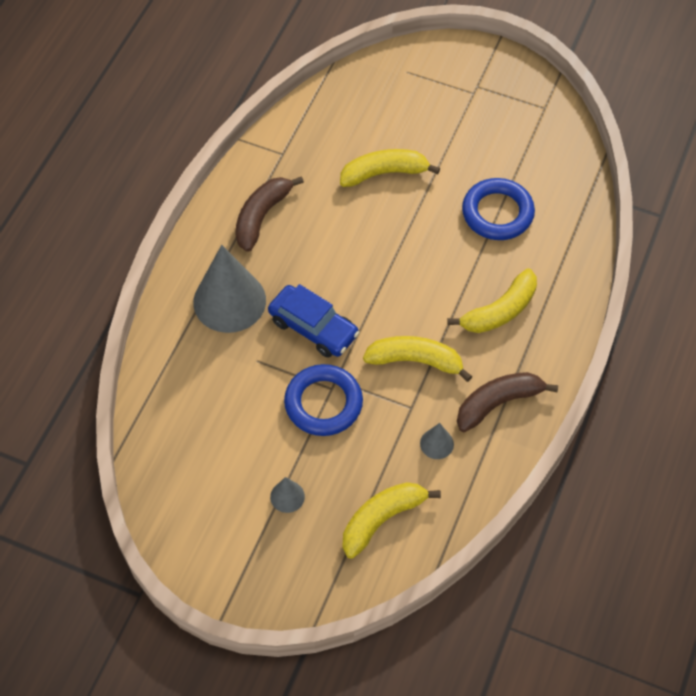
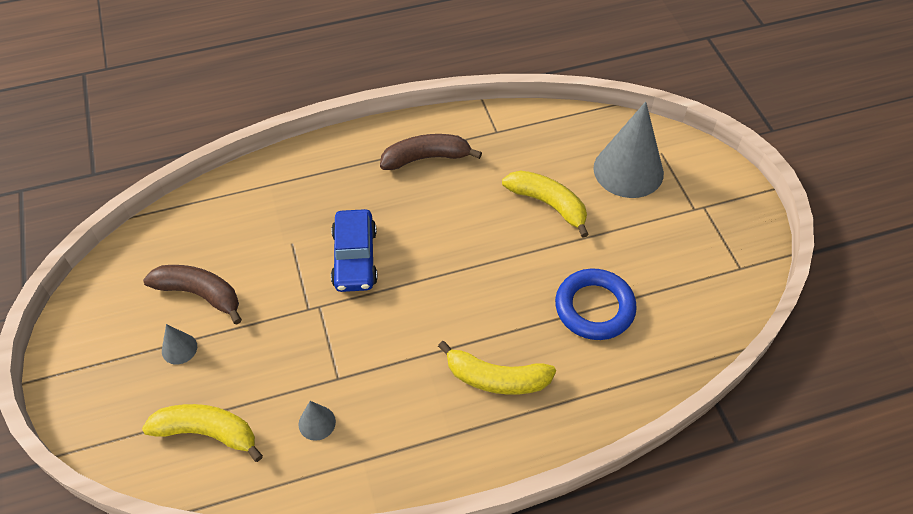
camera: 50 degrees right, 5 degrees down
grey cone [193,245,266,333] -> grey cone moved to [593,101,664,198]
blue ring [284,364,363,436] -> none
yellow banana [363,336,473,382] -> none
brown banana [457,372,558,432] -> brown banana moved to [143,265,242,325]

